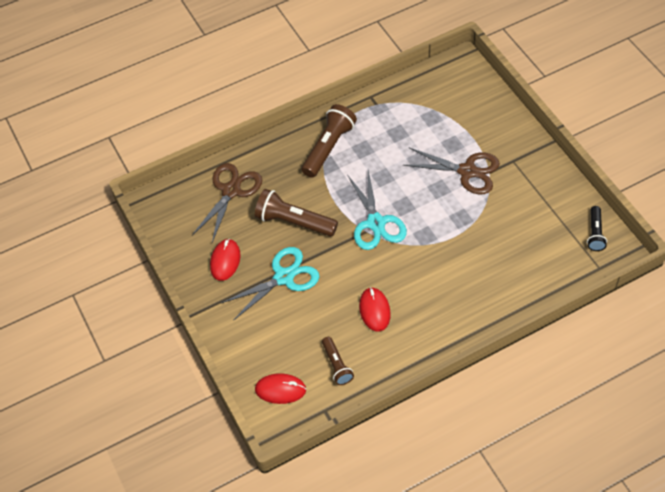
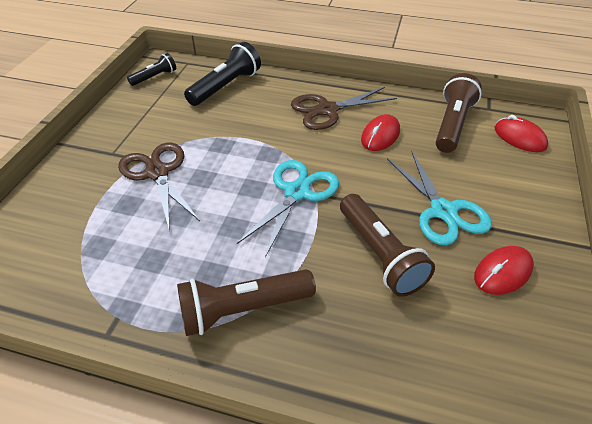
camera: 140 degrees left, 10 degrees down
brown scissors [192,163,262,243] -> brown scissors moved to [291,87,397,130]
turquoise scissors [221,247,320,321] -> turquoise scissors turned 120 degrees counterclockwise [387,151,492,245]
brown flashlight [322,337,354,385] -> brown flashlight [436,73,482,153], size x1.71
none -> black flashlight [184,42,261,106]

